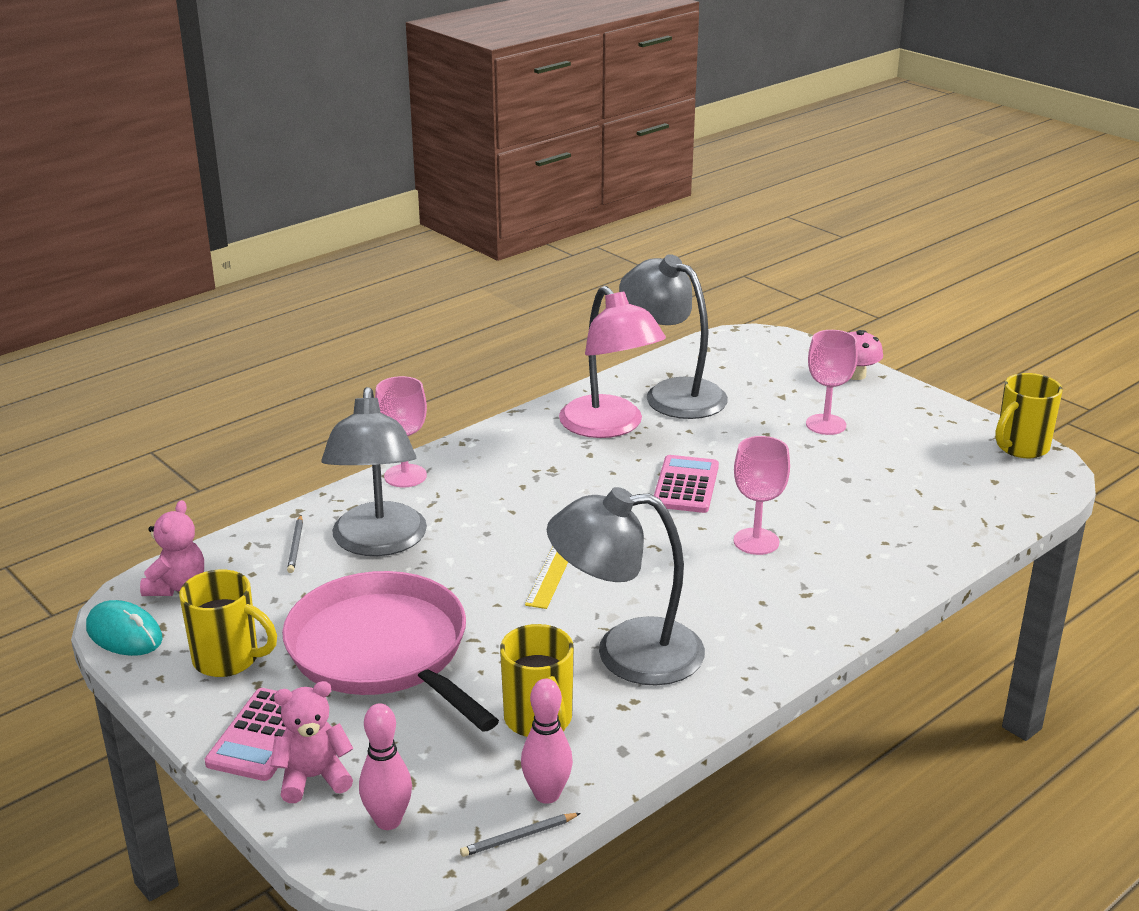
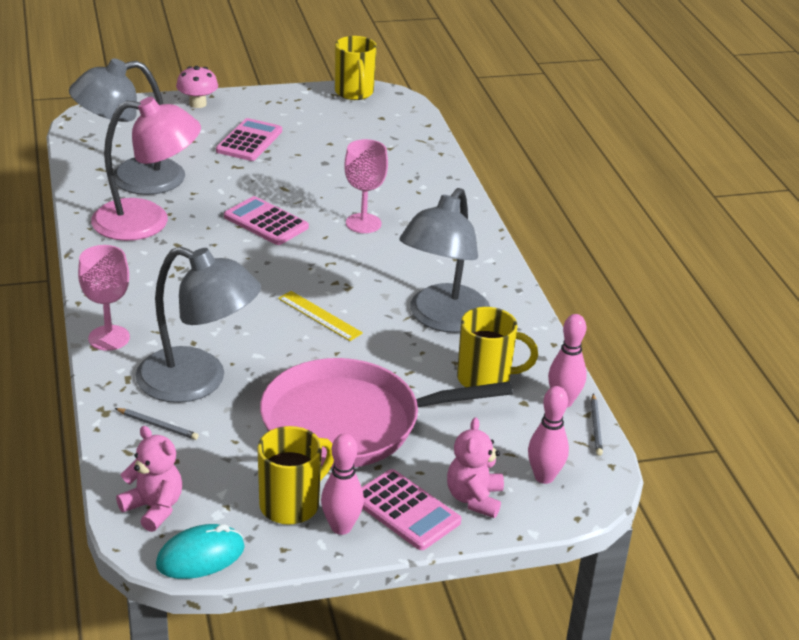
camera: 65 degrees left, 5 degrees up
pink goblet [806,330,858,435] -> pink calculator [216,118,282,161]
none -> pink bowling pin [321,434,364,535]

